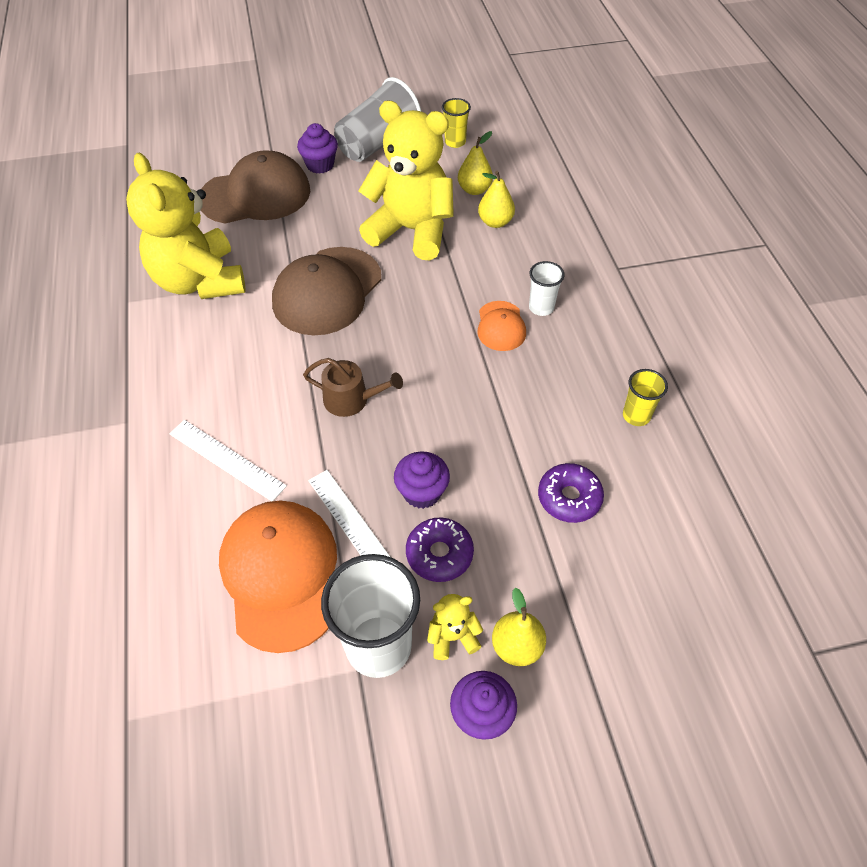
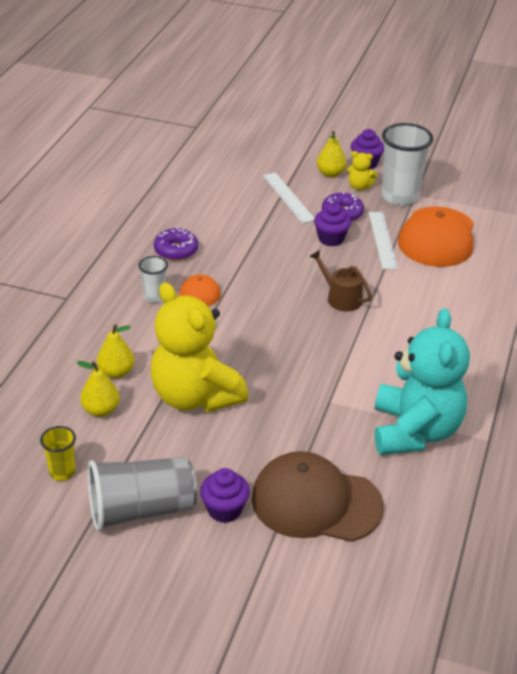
camera: 150 degrees left, 15 degrees down
yellow teddy bear [126,153,246,299] -> turquoise teddy bear [375,308,470,455]
white ruler [169,420,287,501] -> white ruler moved to [263,172,314,224]
brown cap [272,247,381,335] -> none
purple donut [538,463,604,523] -> purple donut moved to [154,227,198,261]
yellow cup [623,369,668,426] -> none

